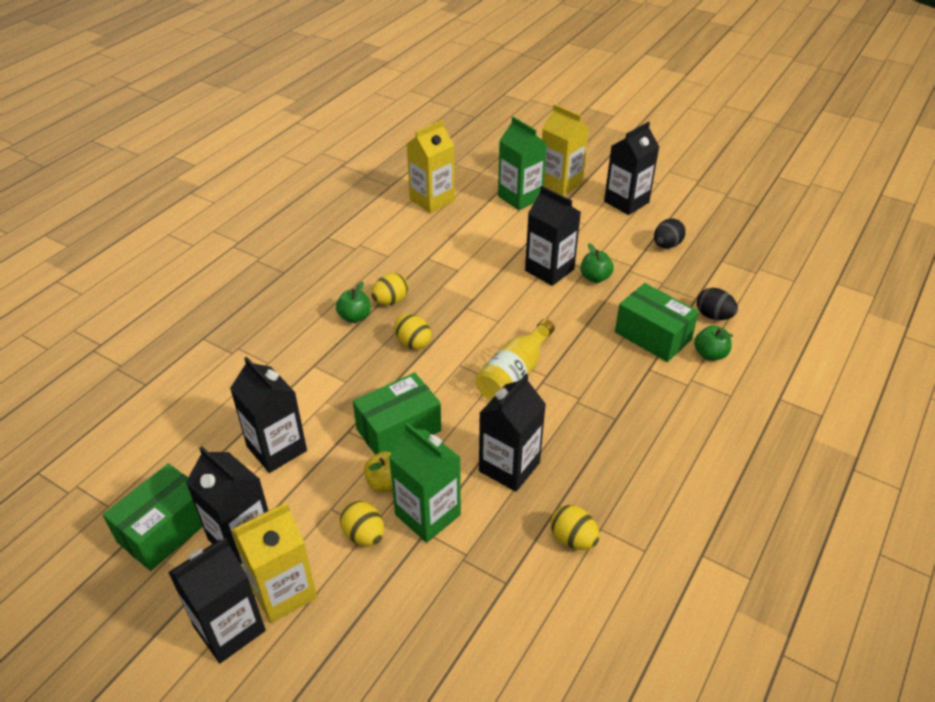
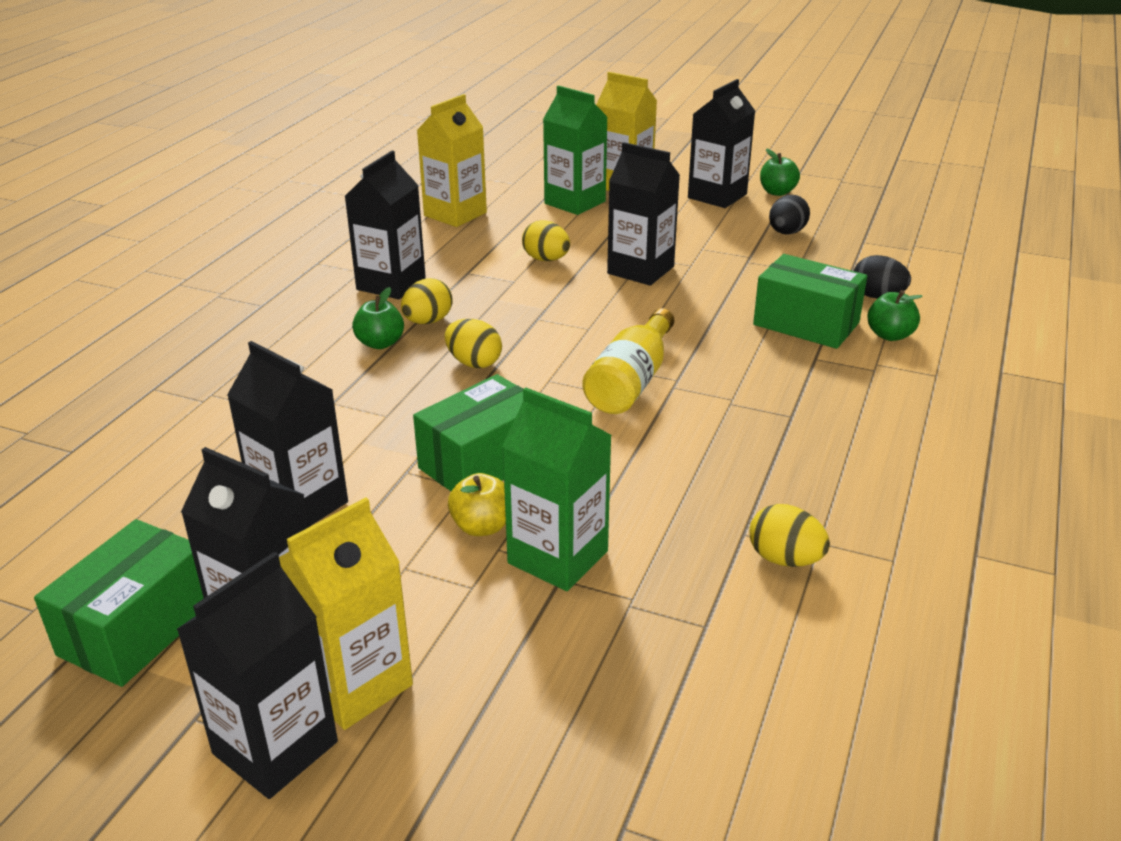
camera: 10 degrees left, 10 degrees down
yellow egg [340,501,384,546] -> yellow egg moved to [522,220,570,261]
black carton [479,374,546,492] -> black carton moved to [345,151,426,299]
green apple [580,243,614,283] -> green apple moved to [760,148,800,196]

